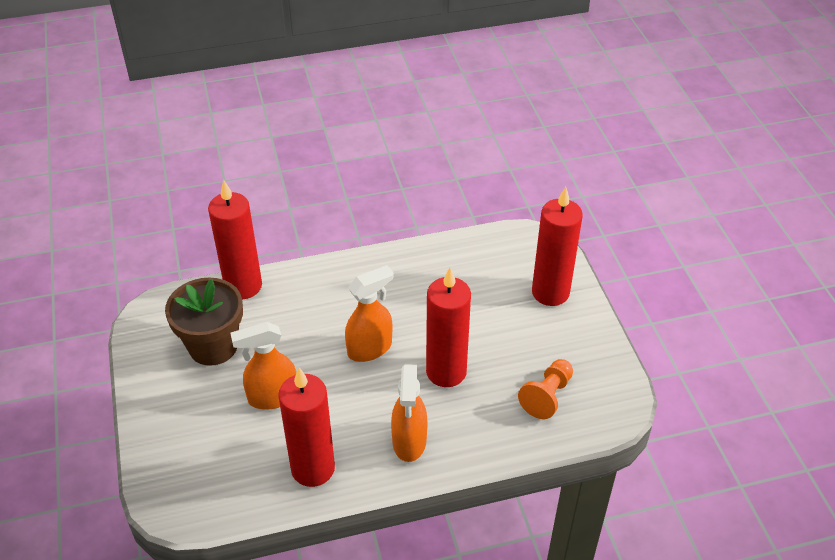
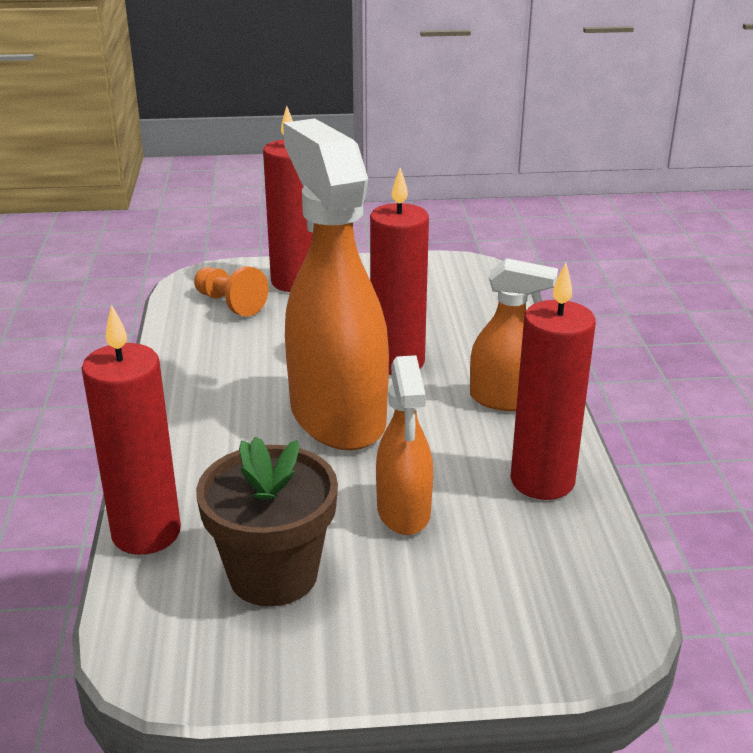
camera: 80 degrees left, 15 degrees down
orange spray bottle [345,265,394,362] -> orange spray bottle [283,118,389,450], size x1.88
orange pawn [518,359,573,419] -> orange pawn moved to [194,266,268,317]

